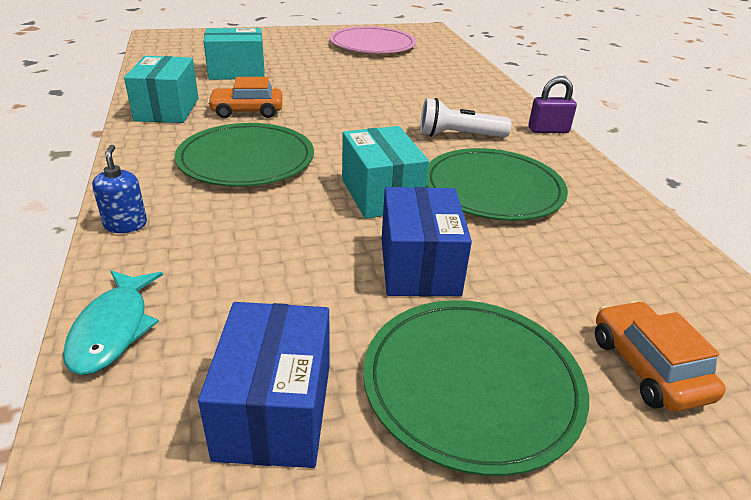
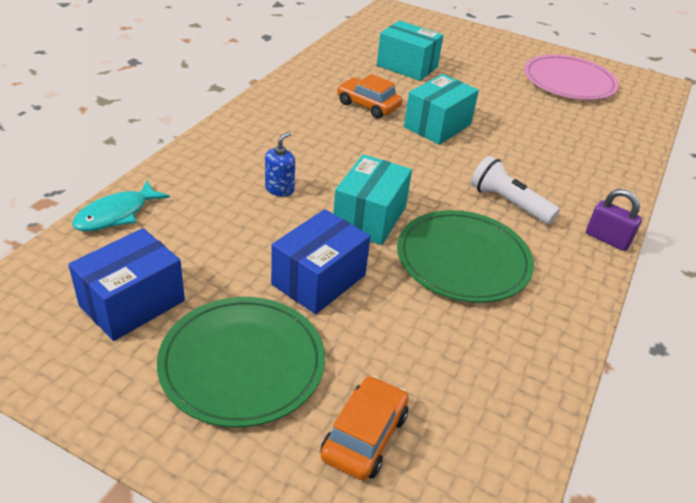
camera: 40 degrees right, 5 degrees up
blue soap dispenser [92,145,147,233] -> blue soap dispenser moved to [265,131,295,197]
turquoise box [124,56,198,123] -> turquoise box moved to [404,74,479,145]
green plate [175,123,314,187] -> none

